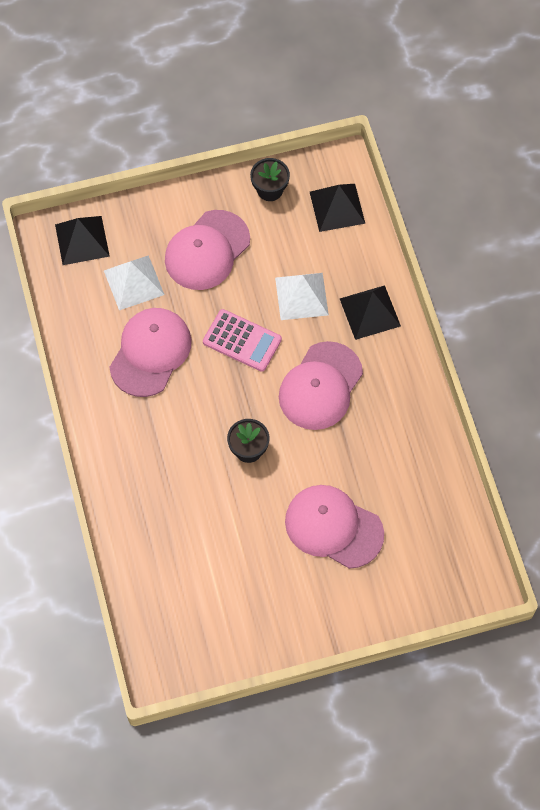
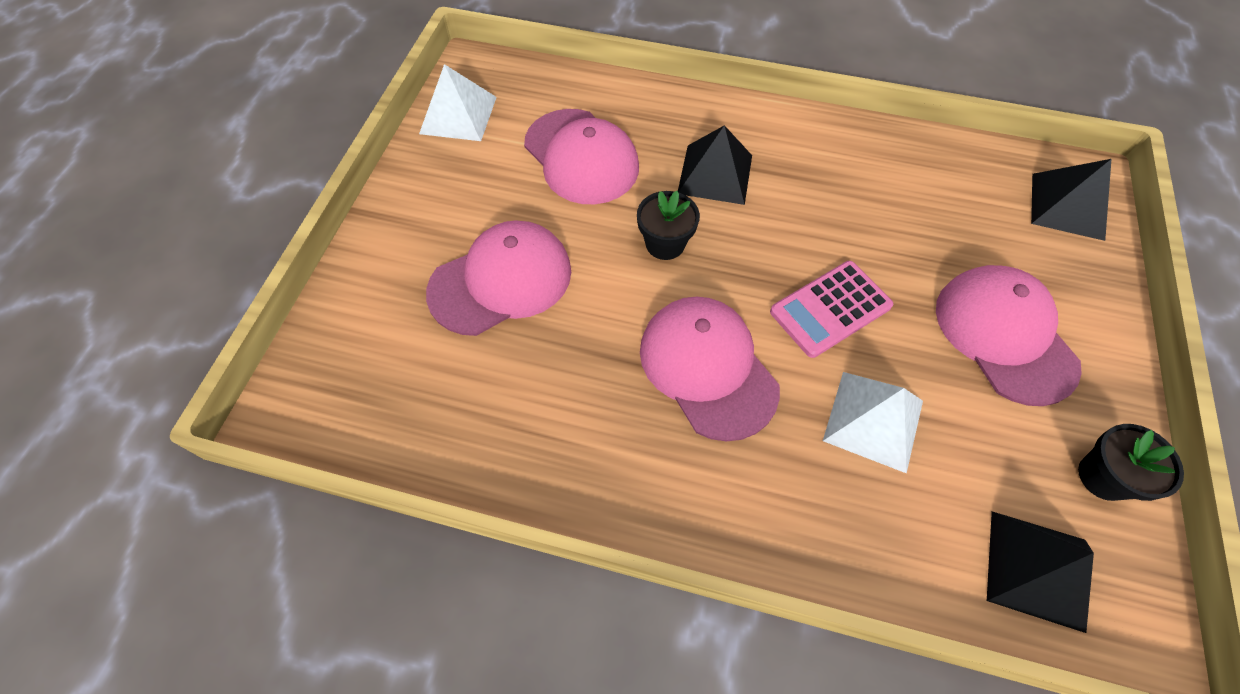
camera: 120 degrees right, 5 degrees down
white pyramid [104,255,164,310] -> white pyramid moved to [419,64,497,141]
pink cap [109,308,192,397] -> pink cap moved to [524,109,639,204]
black pyramid [340,285,401,340] -> black pyramid moved to [678,125,752,205]

